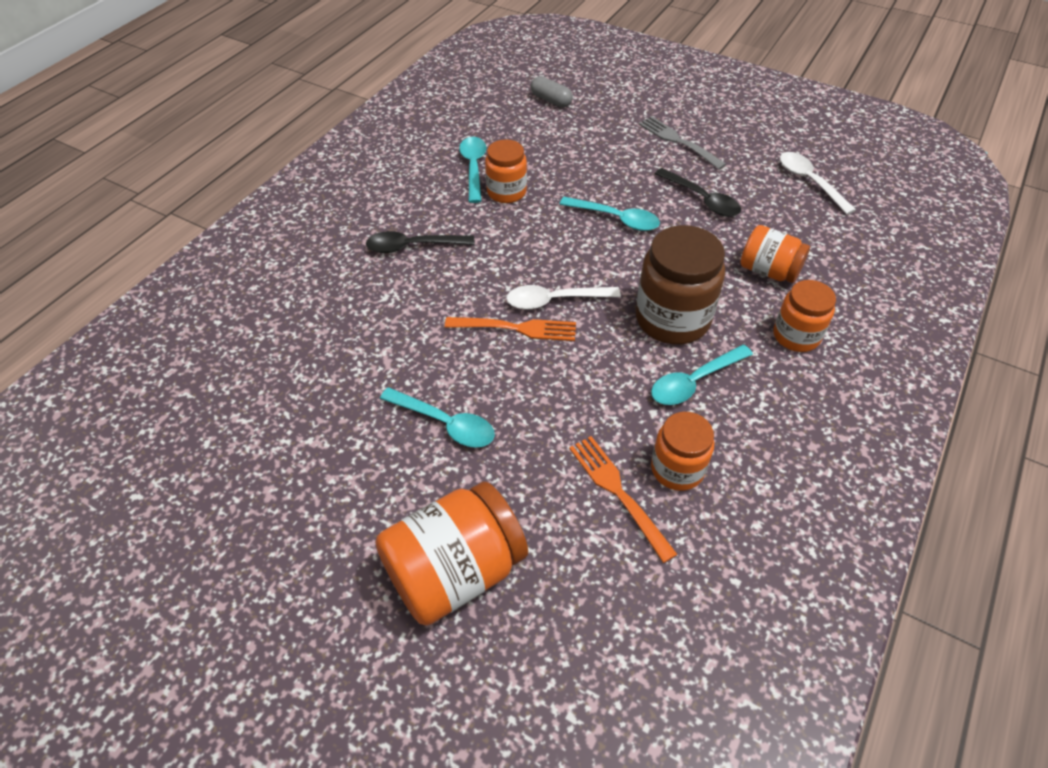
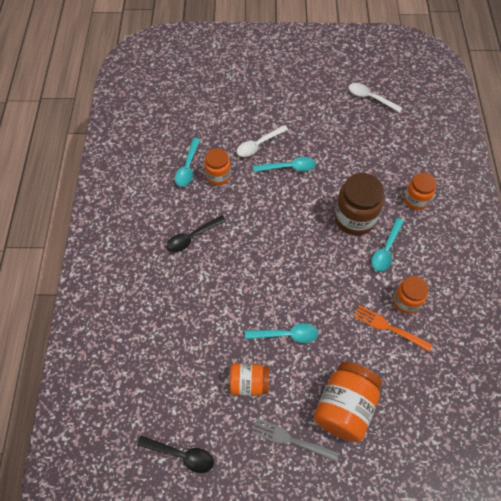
camera: 30 degrees left, 10 degrees up
orange fork [445,317,576,341] -> none
turquoise spoon [459,137,487,203] -> turquoise spoon turned 135 degrees counterclockwise [175,138,200,187]
white spoon [506,285,621,310] -> white spoon moved to [237,125,288,157]
grey capsule [531,76,573,107] -> none
grey fork [639,116,726,170] -> grey fork moved to [251,418,339,462]
black spoon [655,168,741,217] -> black spoon moved to [137,436,214,473]
orange jar [740,225,810,283] -> orange jar moved to [230,363,269,396]

